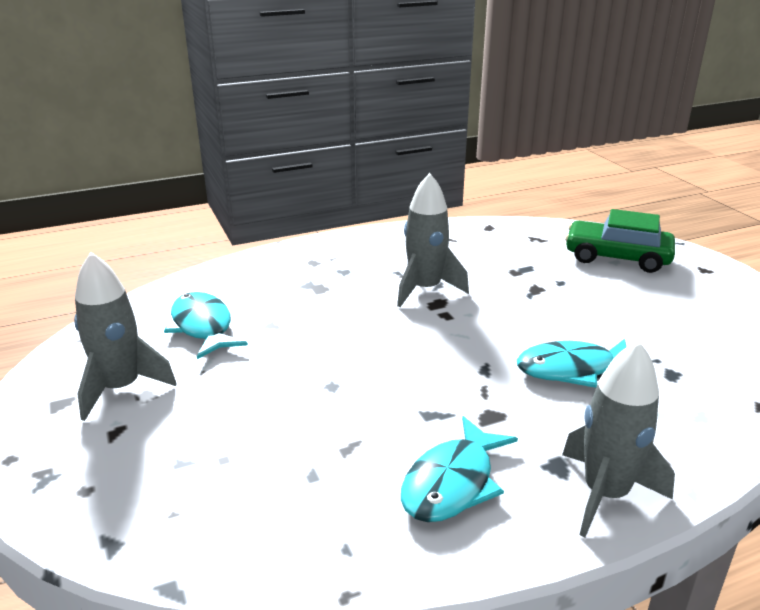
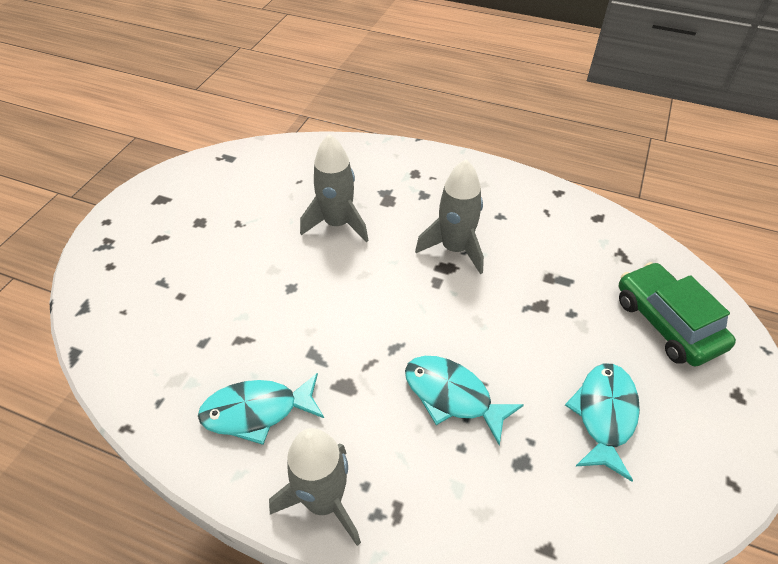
camera: 45 degrees right, 20 degrees up
grey rocket [74,252,177,421] -> grey rocket moved to [300,134,369,242]
turquoise fish [164,292,248,359] -> turquoise fish moved to [565,363,640,482]

